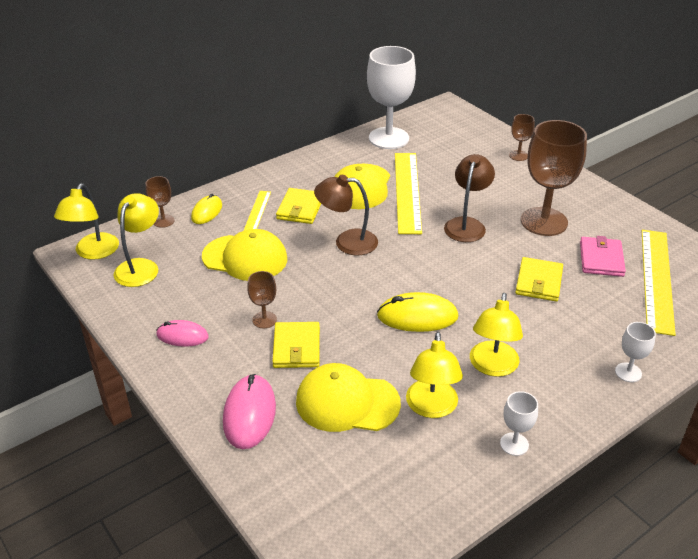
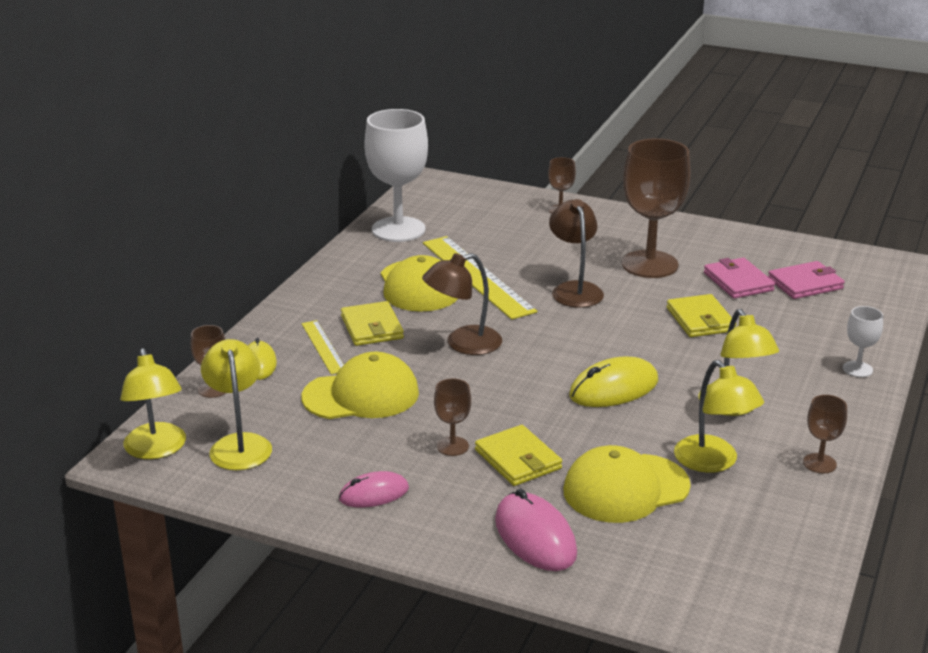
camera: 30 degrees left, 10 degrees down
white goblet [500,391,538,456] -> brown goblet [803,395,847,473]
yellow ruler [642,230,676,336] -> pink wallet [768,261,845,299]

